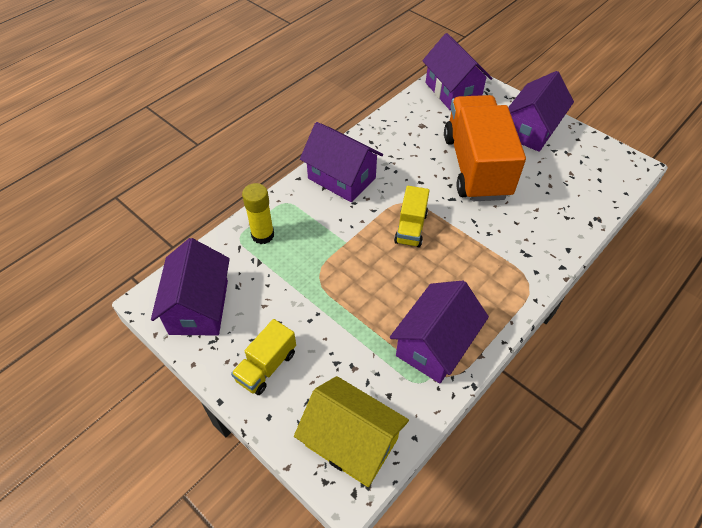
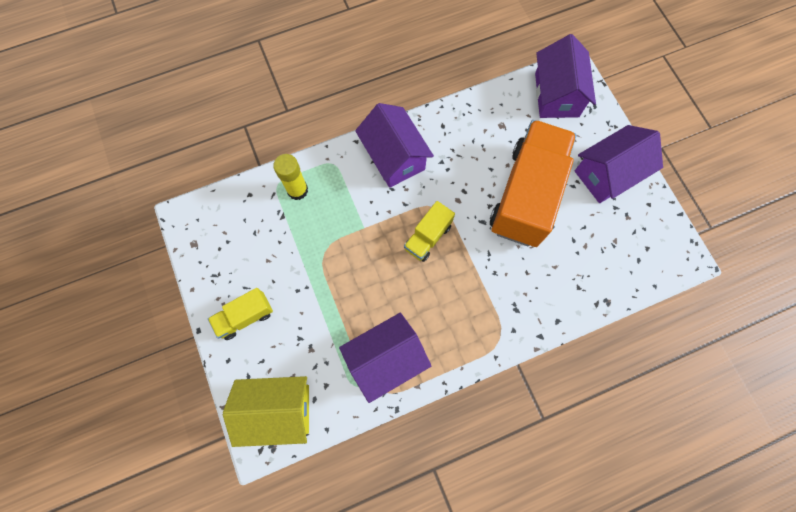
camera: 25 degrees right, 20 degrees up
purple house [151,238,230,335] -> none
yellow house [294,376,409,487] -> yellow house turned 60 degrees counterclockwise [223,376,309,447]

